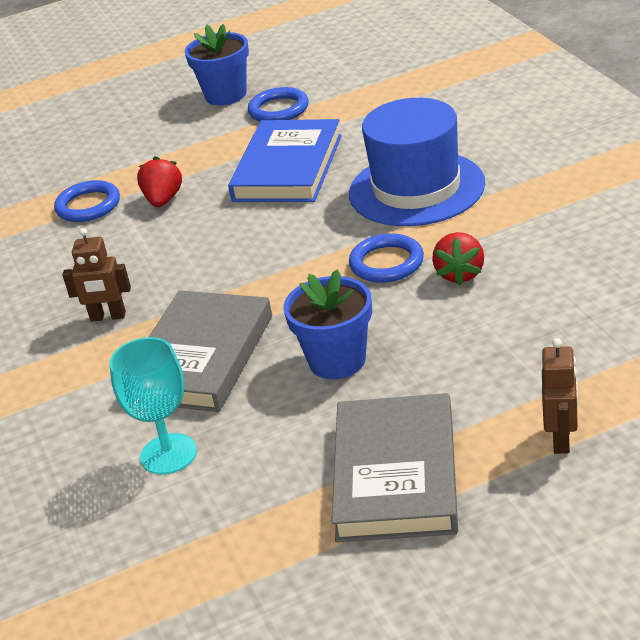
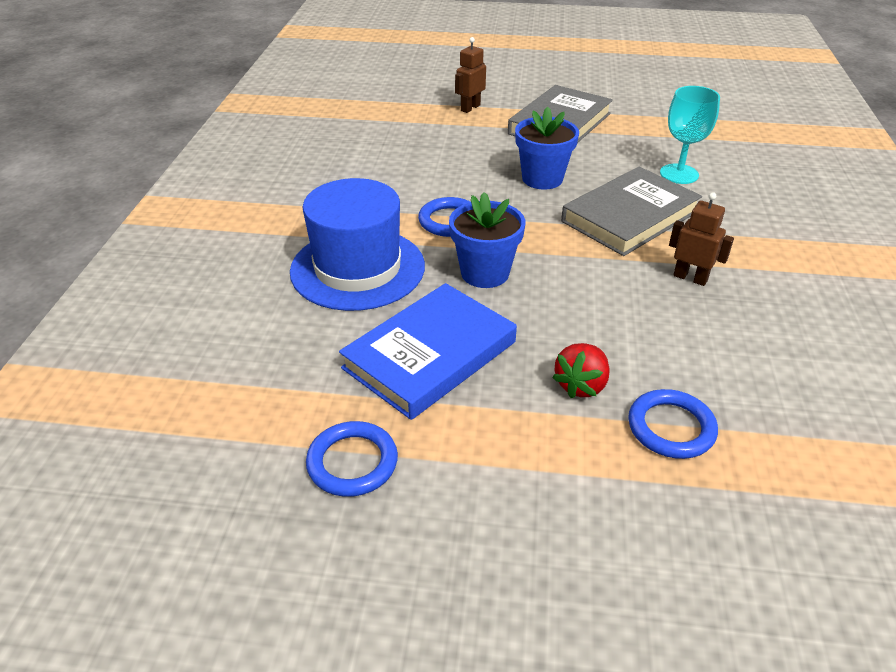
camera: 155 degrees left, 5 degrees up
blue flower pot [185,24,249,105] -> blue flower pot moved to [449,192,525,288]
red strawberry [432,232,484,285] -> none

